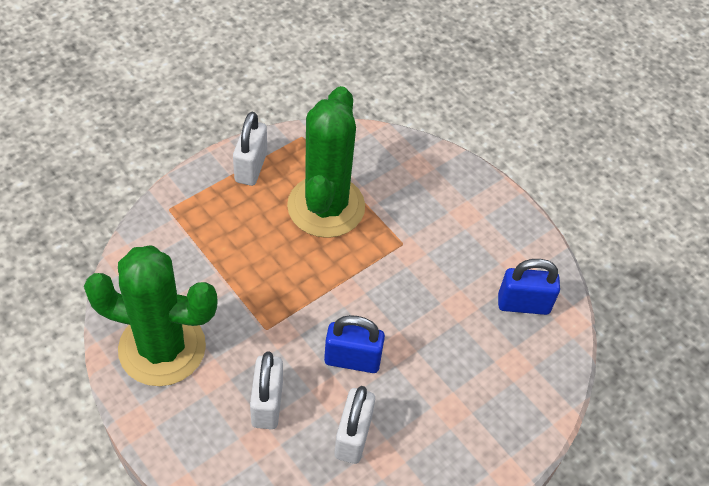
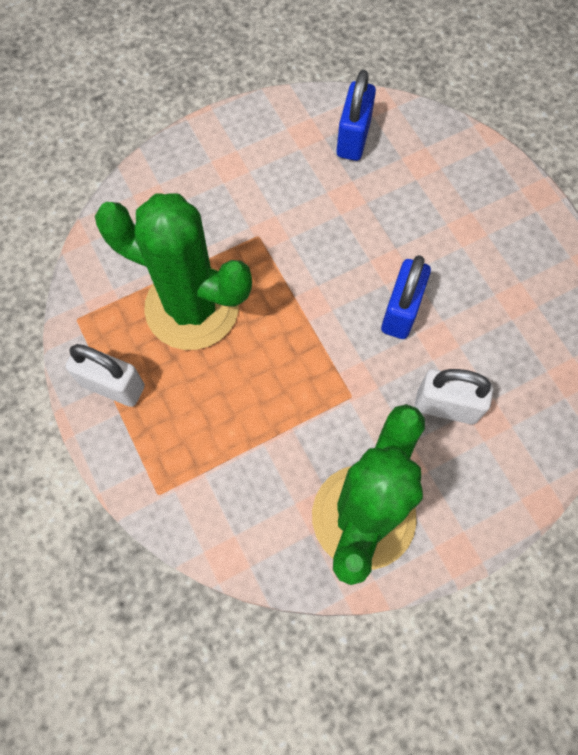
camera: 75 degrees left, 15 degrees up
white padlock [334,386,375,464] -> none

